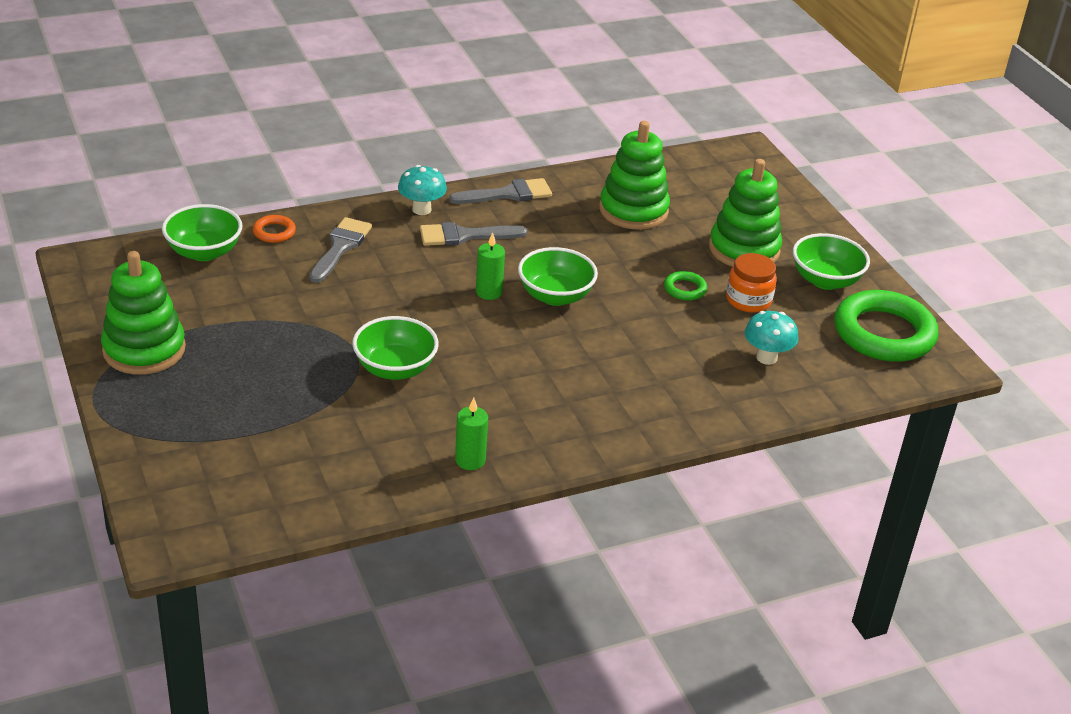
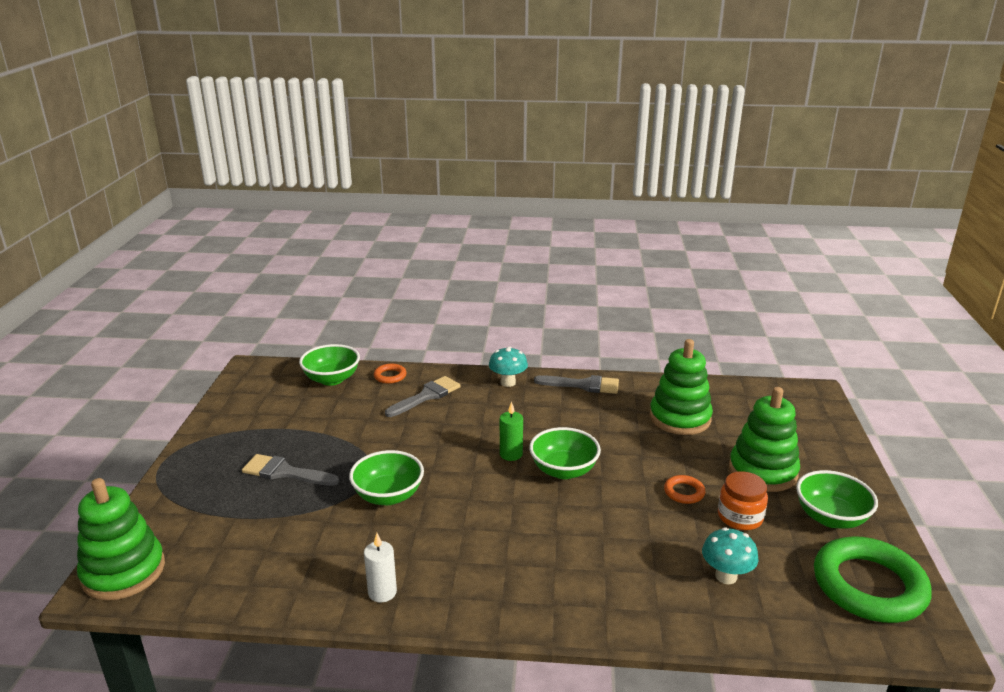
camera: 30 degrees right, 10 degrees down
green stacking toy [101,251,186,375] -> green stacking toy moved to [77,478,165,600]
grey brush [420,222,527,246] -> grey brush moved to [242,454,339,486]
green candle [455,397,488,470] -> white candle [364,533,397,602]
green ring [664,271,707,301] -> orange ring [664,475,705,504]

